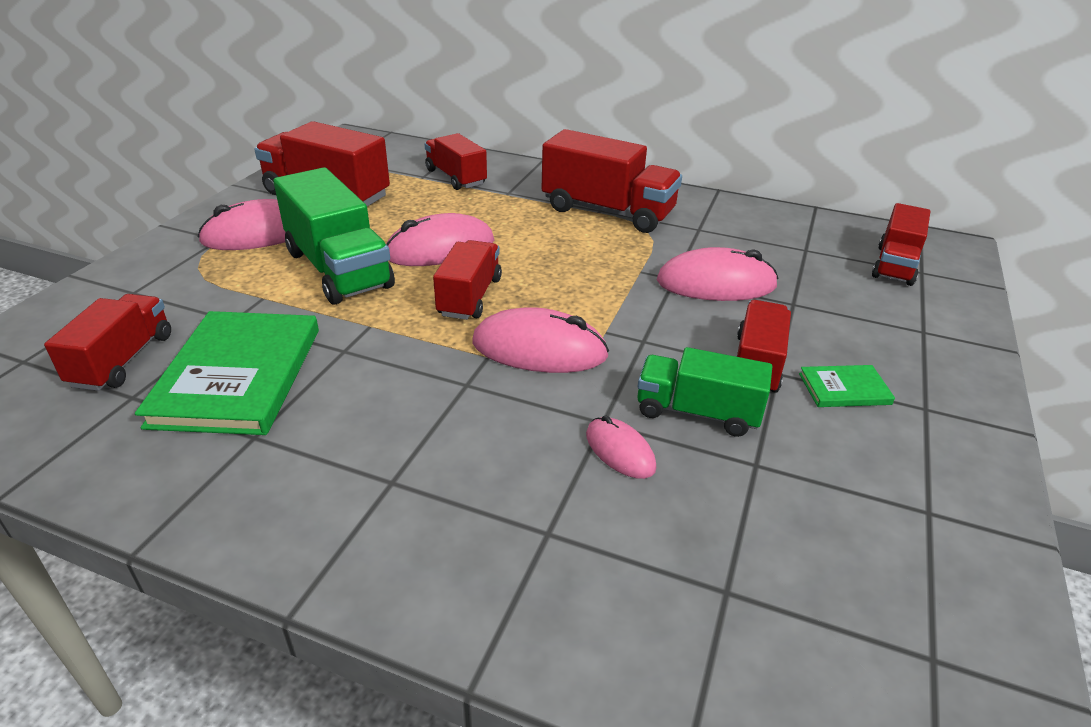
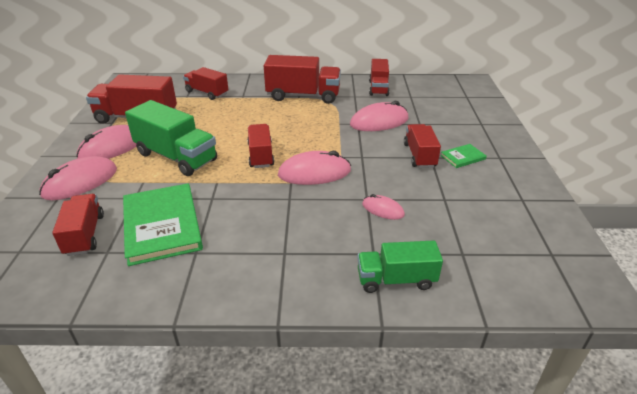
camera: 20 degrees left, 0 degrees up
pink mouse [386,213,494,266] -> pink mouse moved to [39,156,117,200]
green truck [637,347,772,437] -> green truck moved to [357,240,443,293]
red truck [872,203,930,286] -> red truck moved to [369,59,390,96]

